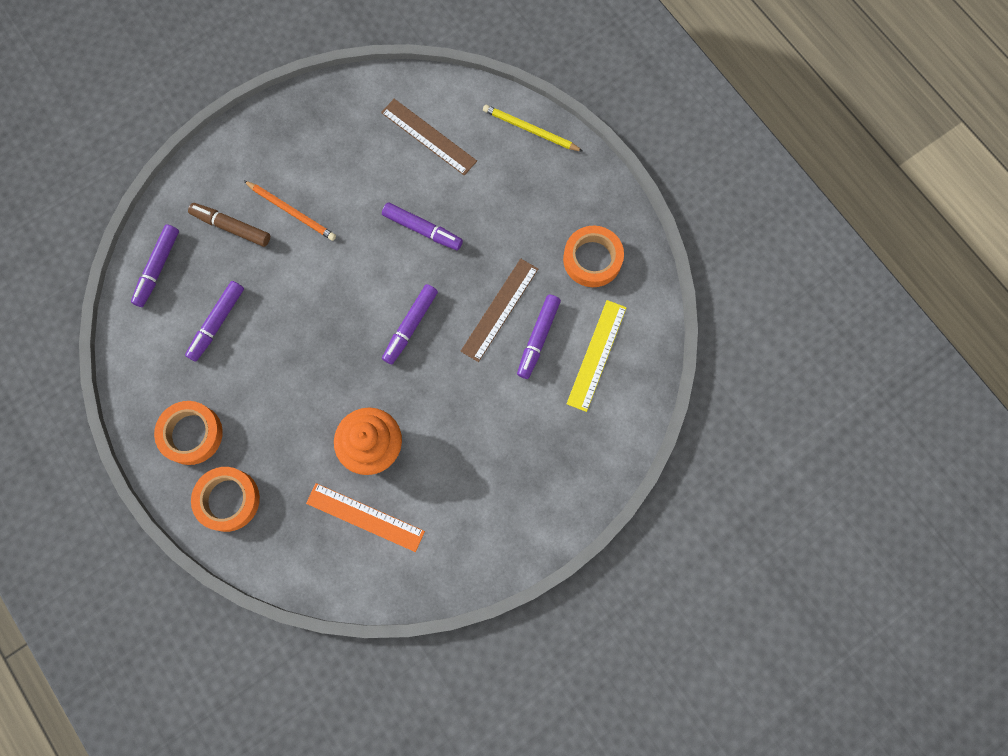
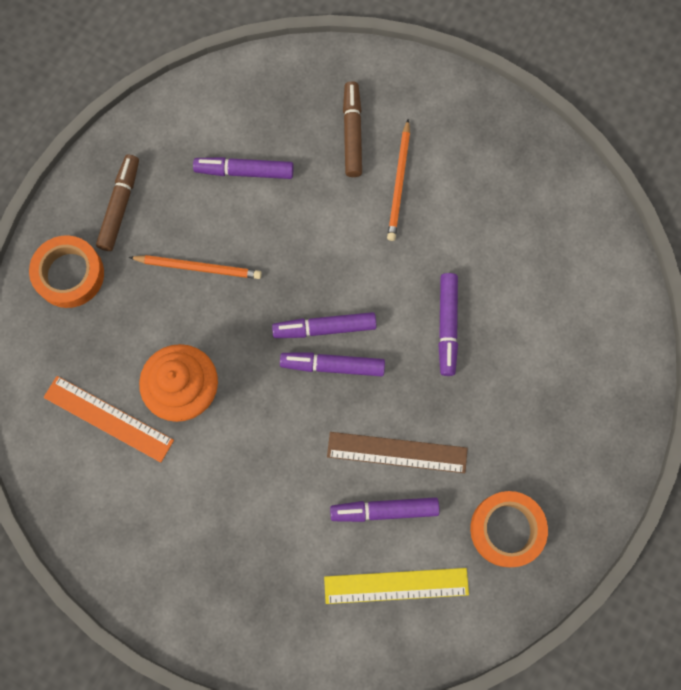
camera: 65 degrees right, 0 degrees up
purple marker [131,224,179,307] -> purple marker moved to [272,312,377,338]
orange tape [154,401,223,465] -> brown marker [96,154,139,251]
orange ruler [306,483,425,552] -> orange ruler turned 60 degrees counterclockwise [43,376,174,463]
brown ruler [381,99,477,176] -> none
yellow pencil [483,105,583,152] -> none
none -> orange pencil [129,255,262,279]

